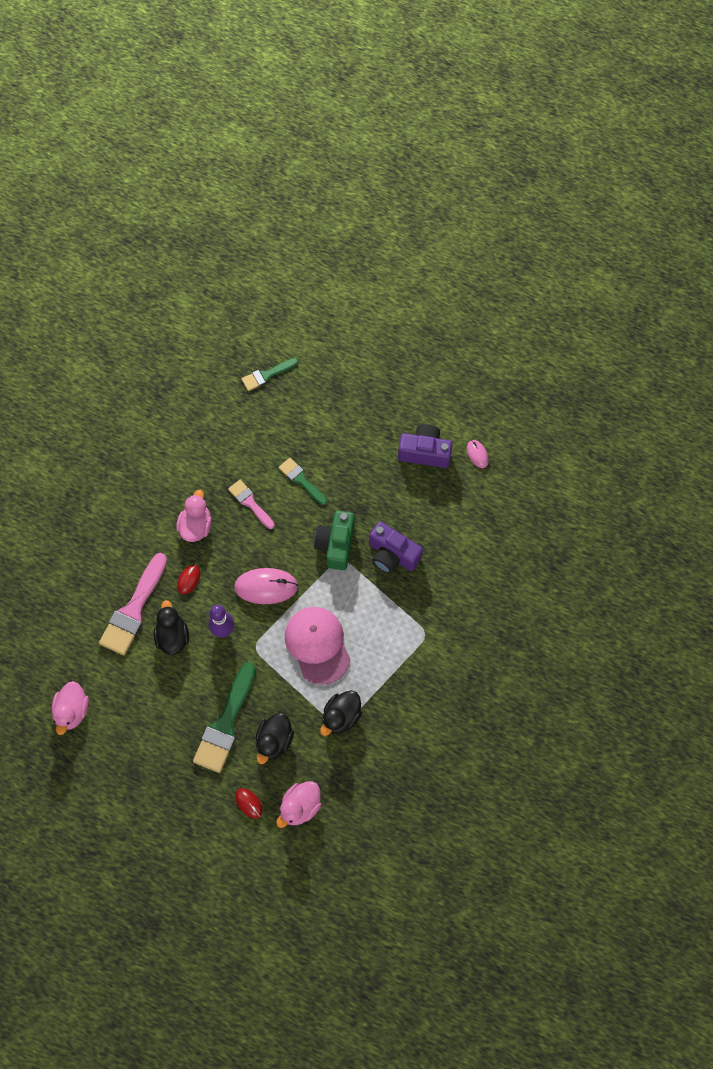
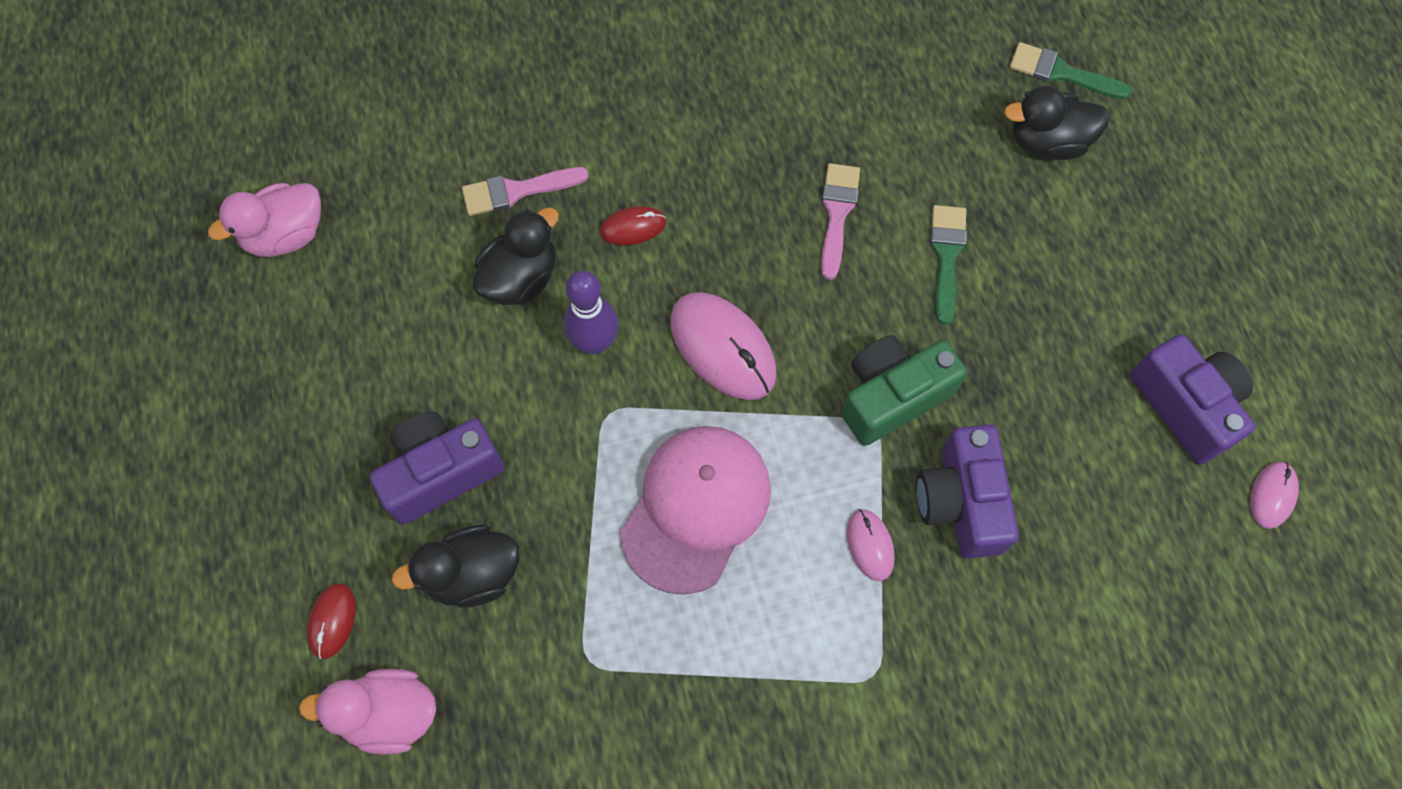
camera: 50 degrees right, 0 degrees up
pink brush [99,553,167,655] -> pink brush [462,167,589,216], size x0.57
pink duck [176,490,212,542] -> none
green brush [193,662,256,773] -> purple camera [369,412,504,525]
black duck [320,690,362,736] -> black duck moved to [1004,86,1110,160]
none -> pink mouse [847,509,895,581]

